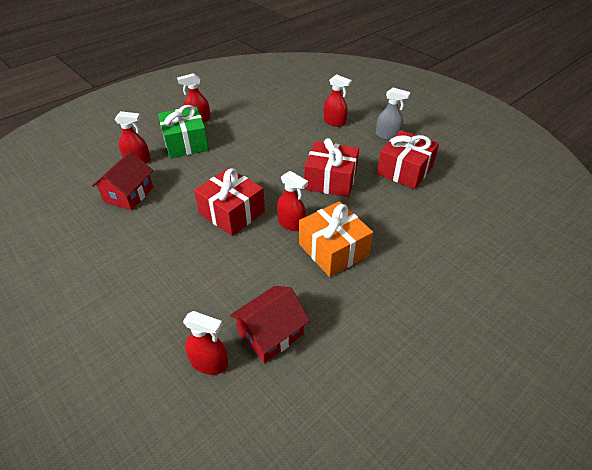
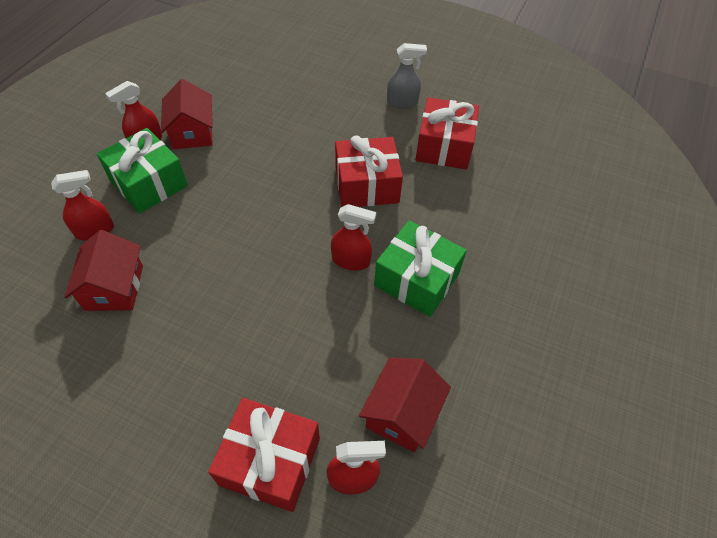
camera: 25 degrees left, 10 degrees up
red gift [194,168,265,236] -> red gift moved to [208,398,320,512]
orange gift [299,201,373,277] -> green gift [374,220,467,317]
red spray bottle [324,74,352,127] -> none
none -> red house [161,79,213,149]

